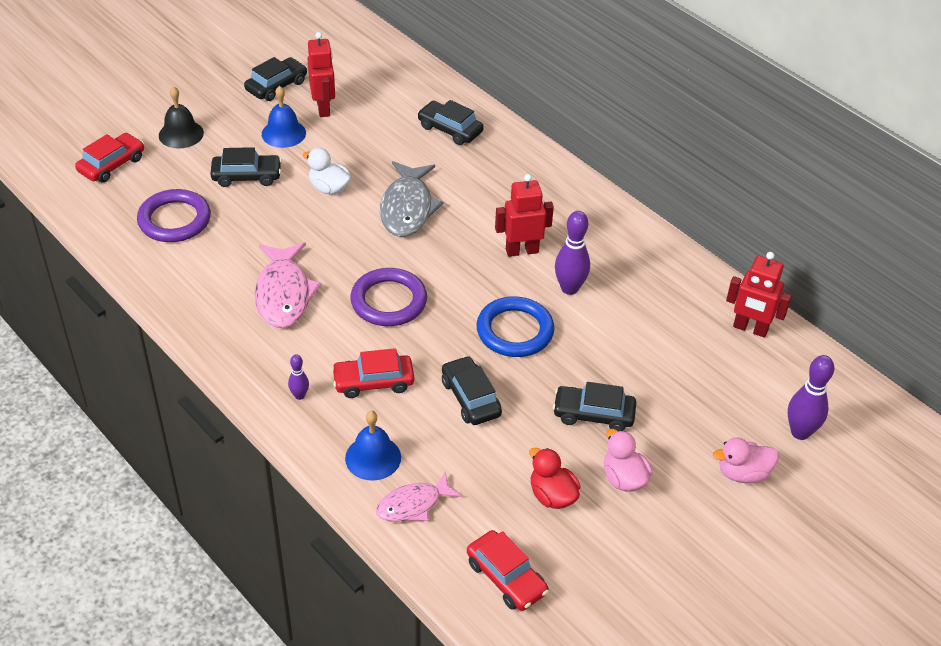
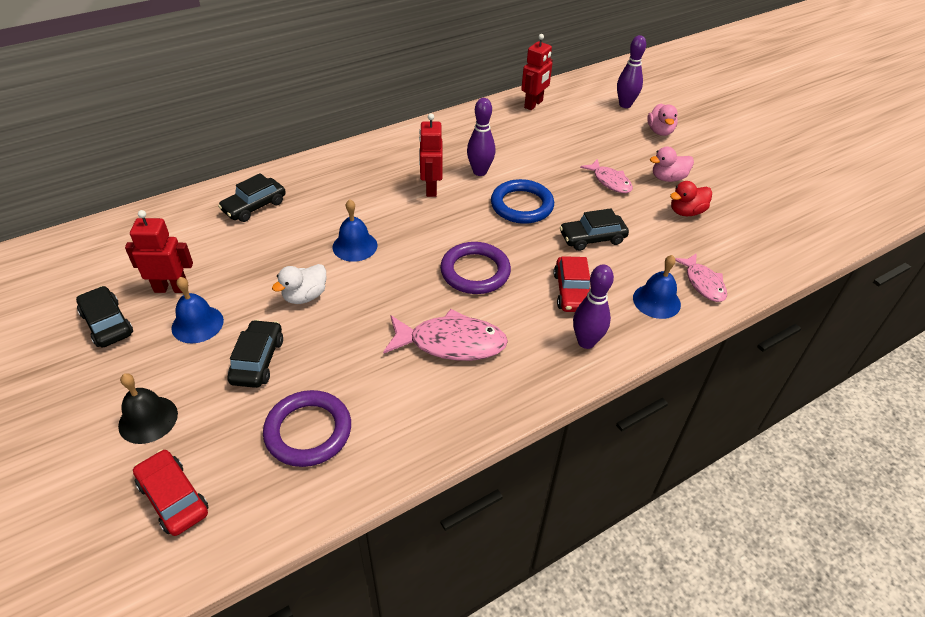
camera: 80 degrees left, 0 degrees up
purple bowling pin [288,354,309,400] -> purple bowling pin [573,265,614,349], size x1.85
grey fish [380,161,443,237] -> blue bell [333,199,377,262]
red car [467,530,549,611] -> none
black car [553,382,636,432] -> pink fish [580,159,633,193]

